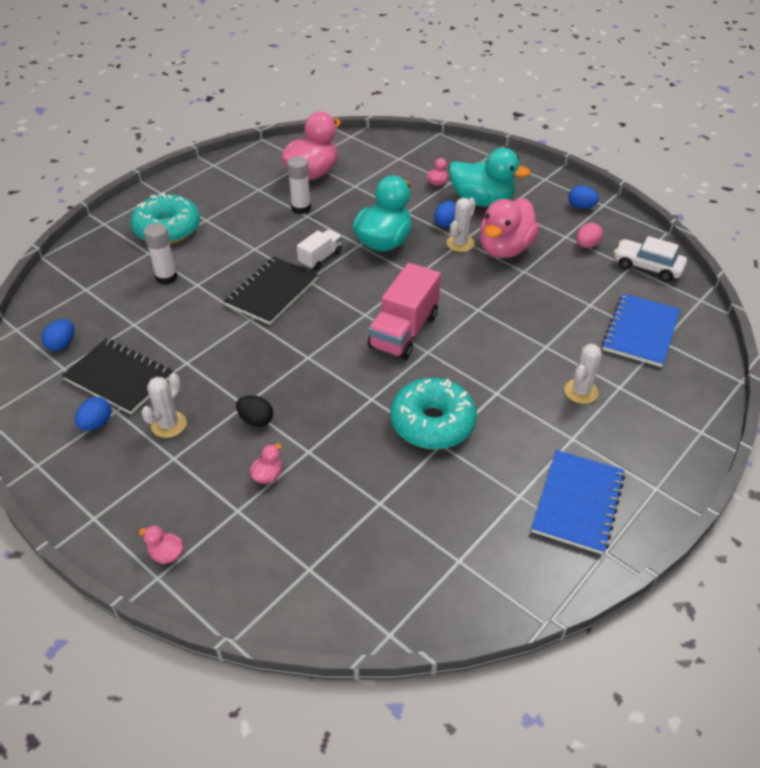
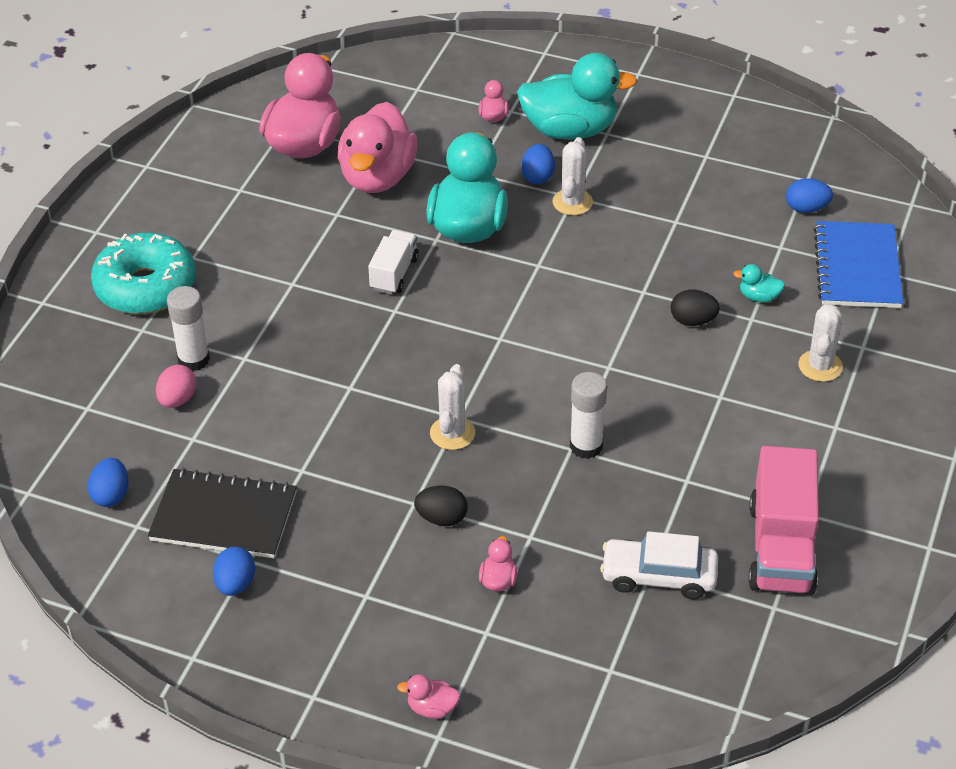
camera: 20 degrees left, 0 degrees up
white cactus [141,373,187,438] -> white cactus moved to [430,364,475,450]
black notebook [224,257,318,325] -> none
white glue stick [287,156,311,214] -> white glue stick moved to [570,372,607,459]
pink truck [368,263,441,360] -> pink truck moved to [748,446,819,595]
turquoise donut [390,378,477,450] -> none
pink duck [480,198,540,258] -> pink duck moved to [338,102,418,193]
blue notebook [531,450,625,555] -> none
blue egg [568,185,599,209] -> blue egg moved to [786,178,833,213]
pink egg [576,223,603,248] -> pink egg moved to [156,364,197,408]
white car [614,236,687,282] -> white car moved to [600,531,718,600]
none -> black egg [671,290,720,326]
none -> turquoise duck [733,264,785,303]

